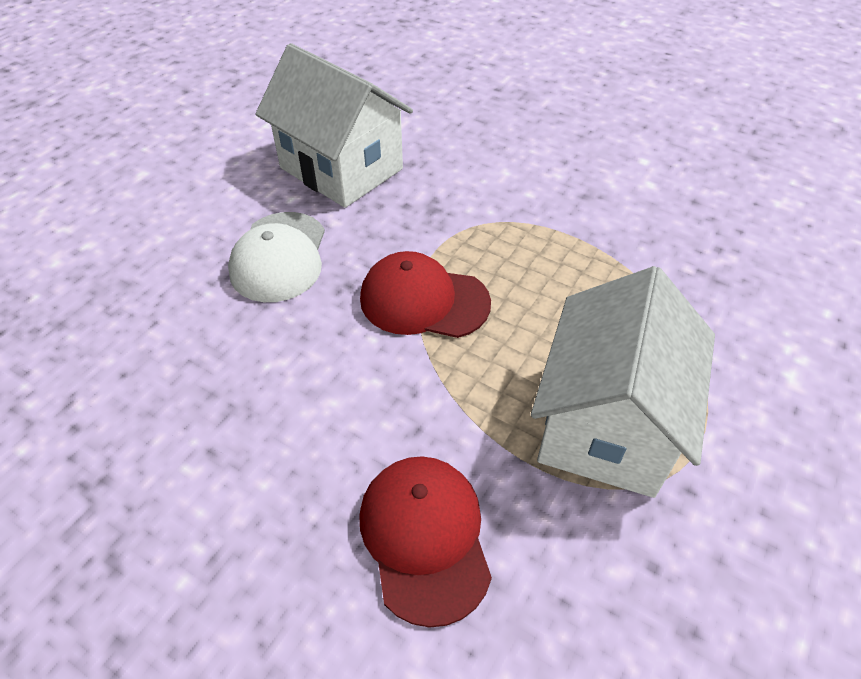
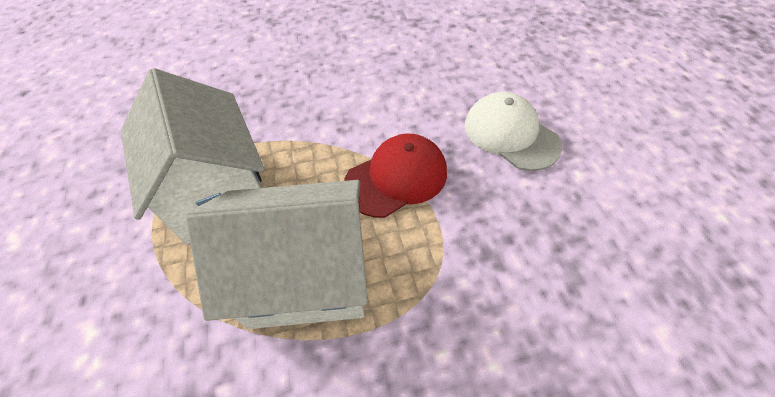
camera: 135 degrees right, 5 degrees up
white house [255,43,413,208] -> white house moved to [186,180,368,329]
red cap [359,456,492,628] -> none

